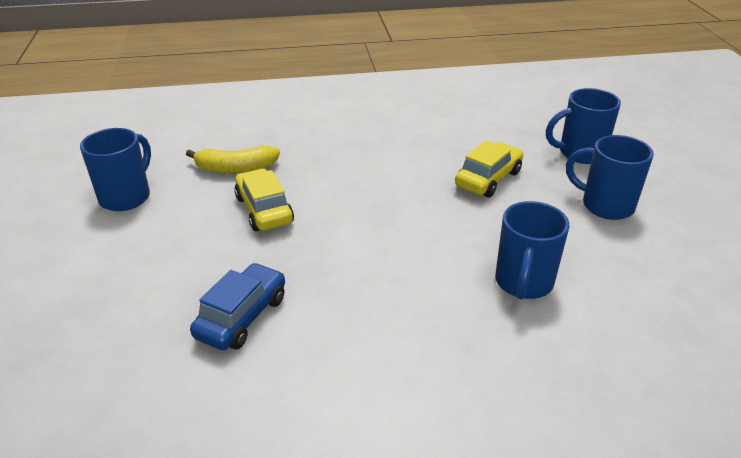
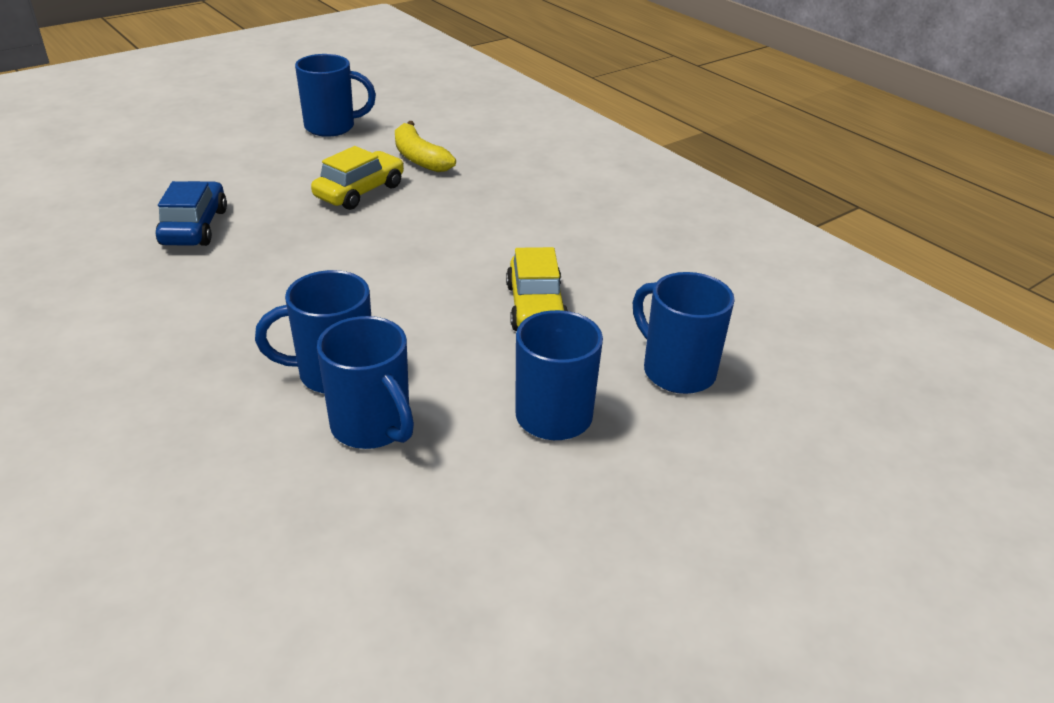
camera: 60 degrees right, 0 degrees up
blue car [190,263,285,350] -> blue car turned 90 degrees counterclockwise [156,181,227,246]
yellow car [455,140,523,197] -> yellow car turned 75 degrees clockwise [506,247,567,331]
none -> blue mug [317,316,414,449]

